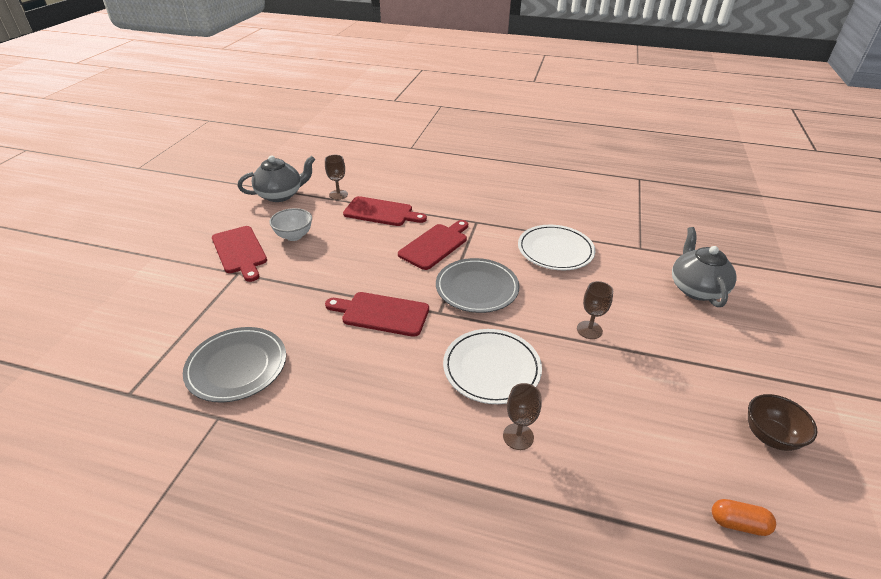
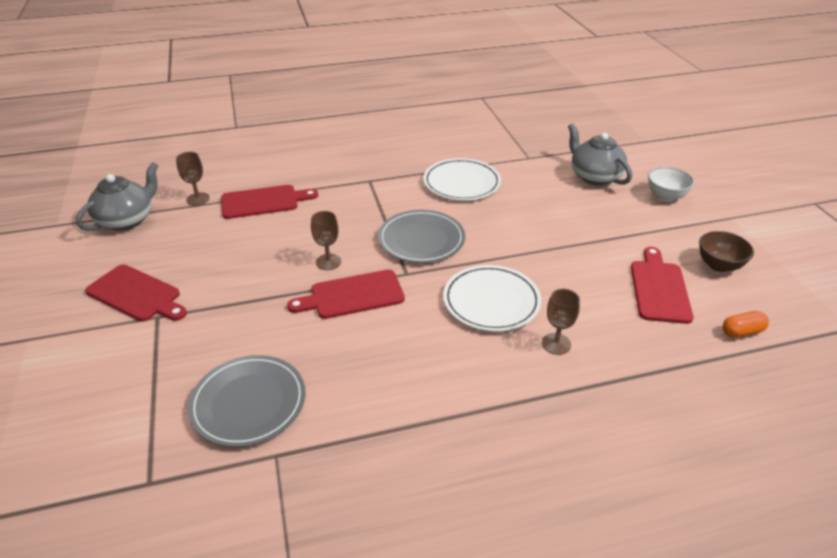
camera: 30 degrees left, 0 degrees up
white bowl [269,208,312,241] -> white bowl moved to [648,167,695,202]
red cutting board [398,220,468,270] -> red cutting board moved to [631,247,693,324]
brown goblet [577,281,613,339] -> brown goblet moved to [311,211,341,270]

